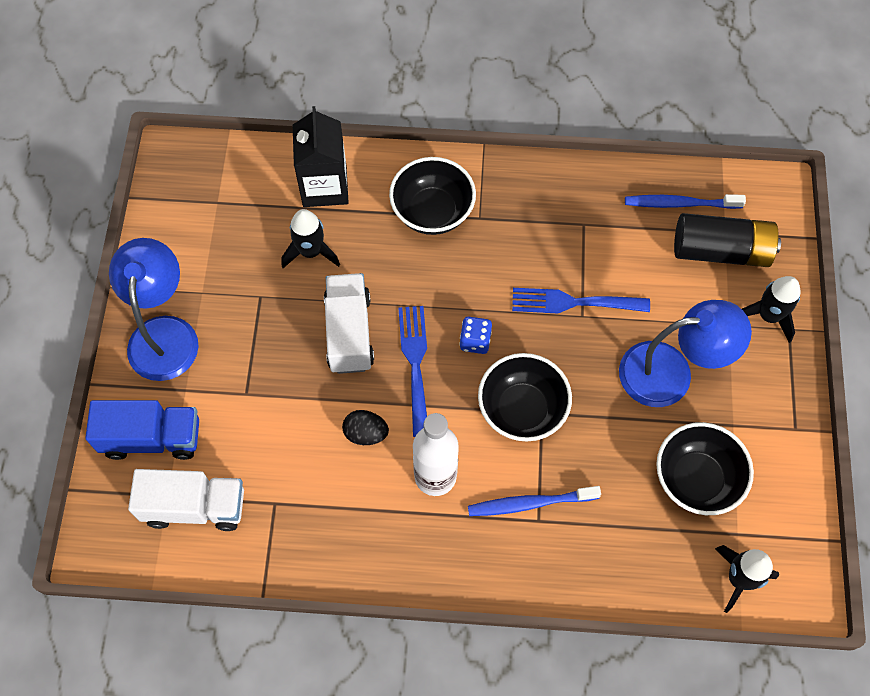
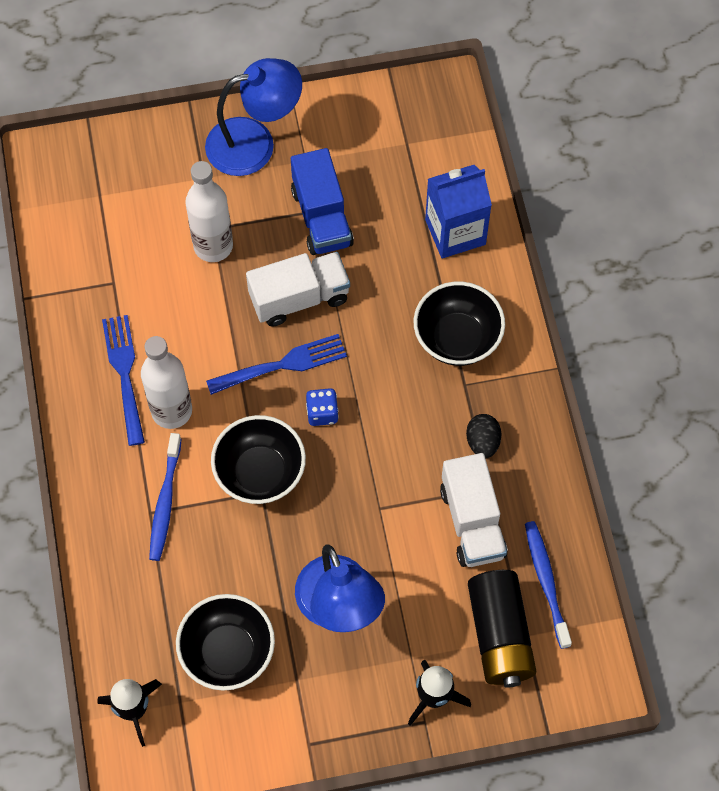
camera: 75 degrees right, 0 degrees up
blue truck [85,400,199,460] -> blue truck moved to [291,148,354,255]
white truck [128,469,244,531] -> white truck moved to [440,453,508,567]
black rocket [281,209,340,268] -> none
black carton [293,106,349,207] -> blue carton [425,165,492,259]
black egg [342,410,389,445] -> black egg moved to [466,414,502,458]
blue toothbrush [468,486,601,516] -> blue toothbrush turned 150 degrees counterclockwise [149,433,181,561]
blue fork [512,288,650,314] -> blue fork moved to [102,315,145,446]
none -> white bottle [185,161,233,262]

